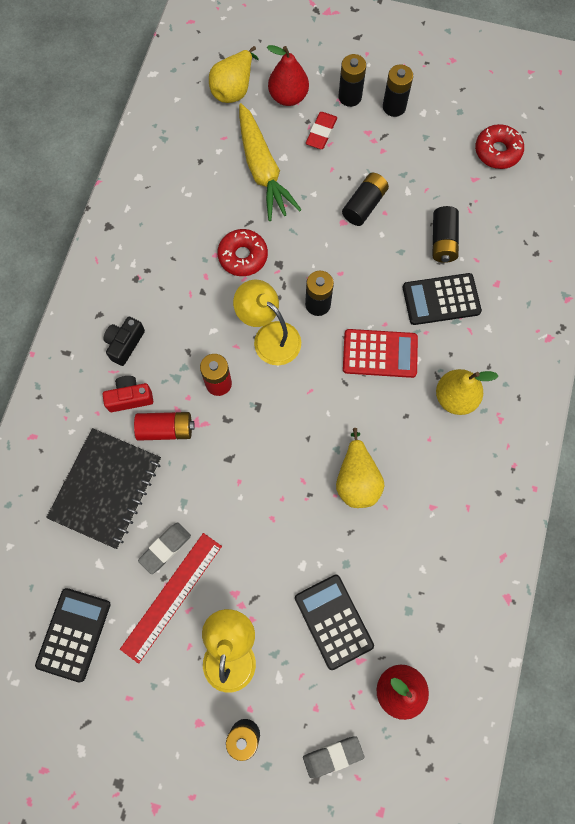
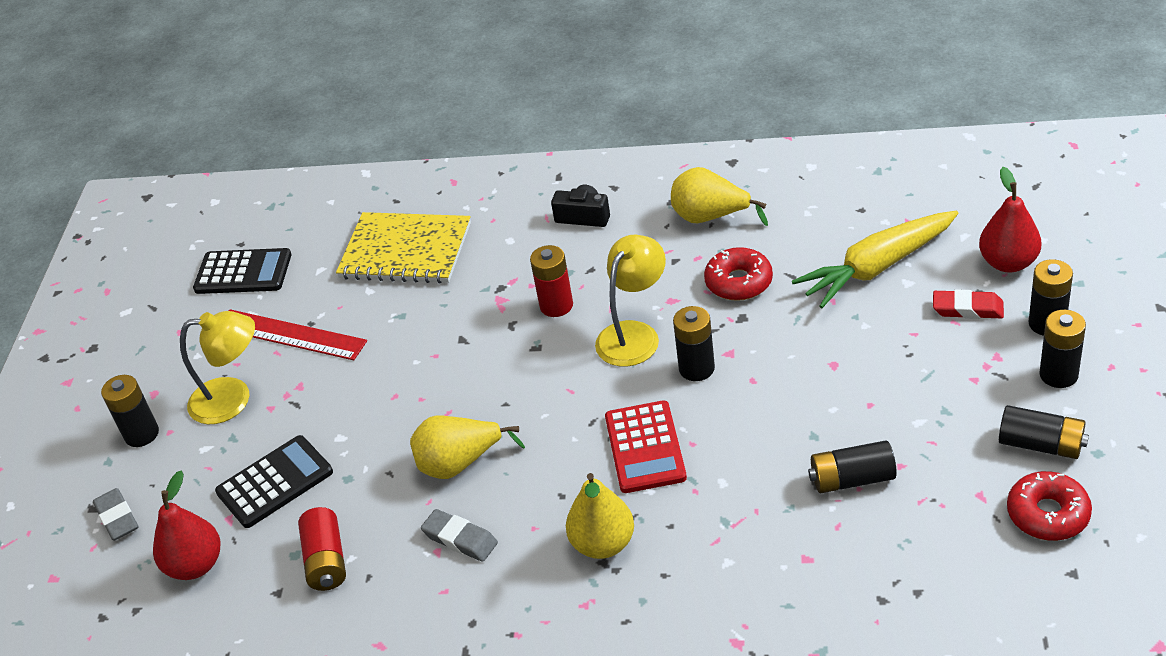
camera: 85 degrees right, 30 degrees down
black notebook [46,428,161,549] -> yellow notebook [336,212,471,284]
red camera [103,376,153,412] -> none
red battery [134,412,195,441] -> red battery moved to [298,507,346,591]
grey eraser [138,522,191,574] -> grey eraser moved to [421,509,498,562]
yellow pear [209,46,259,103] -> yellow pear moved to [671,167,768,226]
black battery [342,173,389,226] -> black battery moved to [999,405,1089,459]
black calculator [403,273,482,325] -> none

